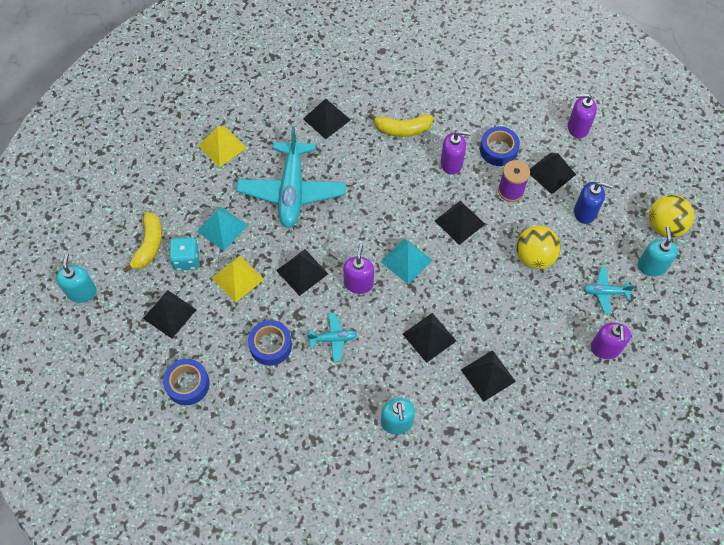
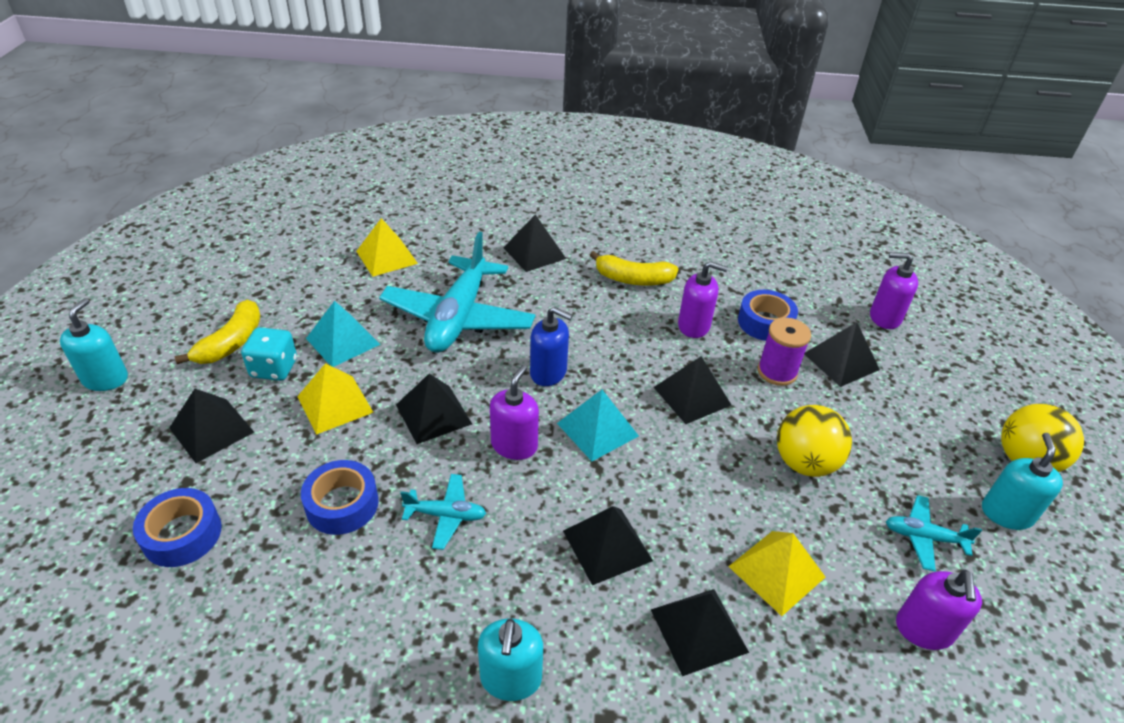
camera: 10 degrees right, 20 degrees down
blue soap dispenser [574,182,613,224] -> blue soap dispenser moved to [530,307,573,386]
none -> yellow pyramid [728,531,825,616]

